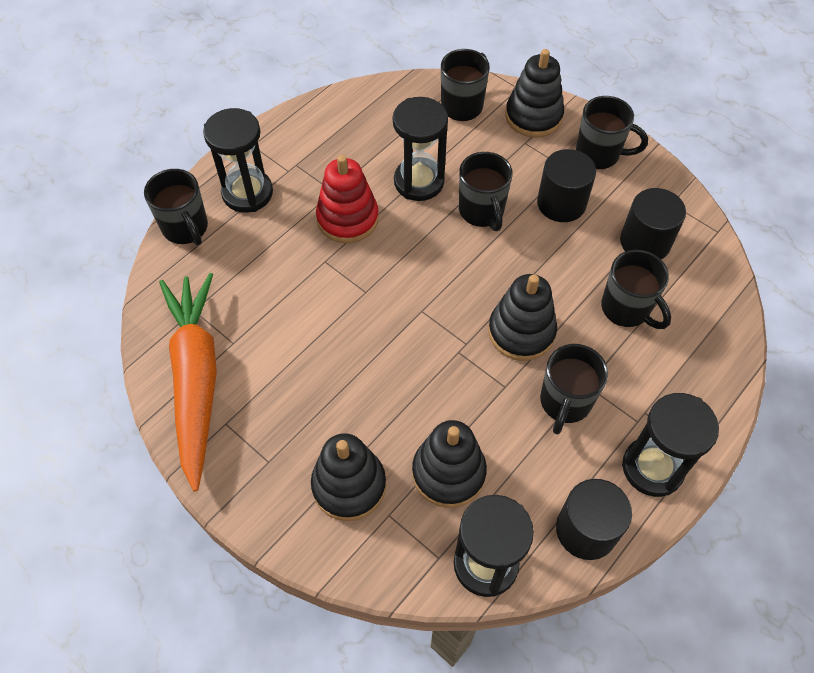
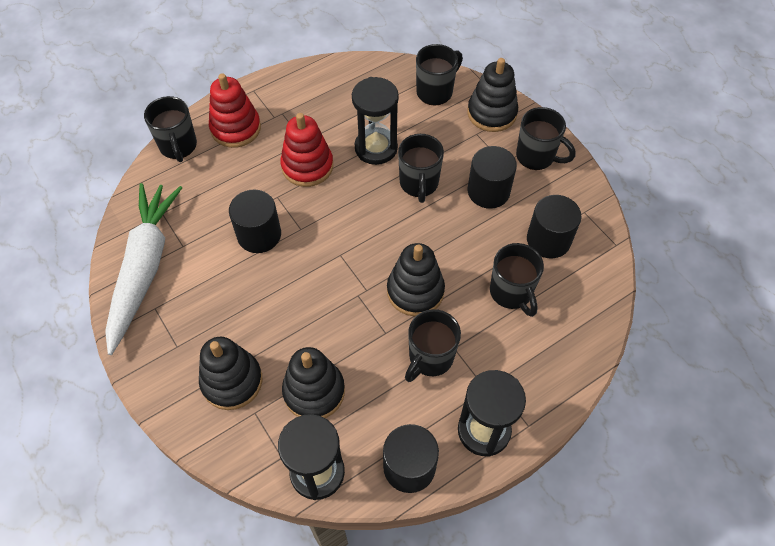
camera: 15 degrees right, 0 degrees up
orange carrot [159,273,217,491] -> white carrot [105,183,182,355]
black hourglass [203,108,273,213] -> red stacking toy [209,73,261,148]
none -> black cylinder [229,190,281,253]

